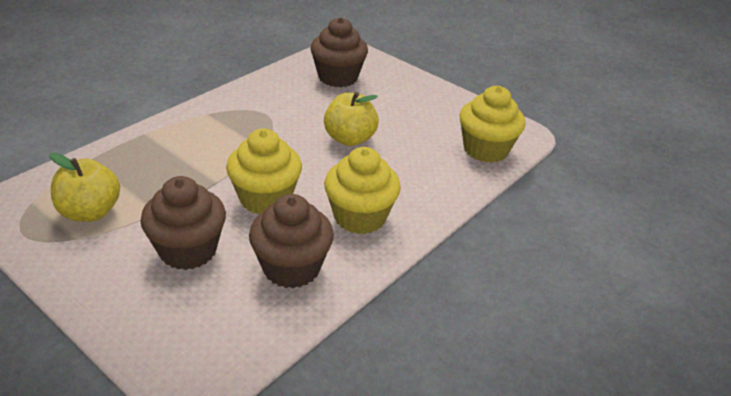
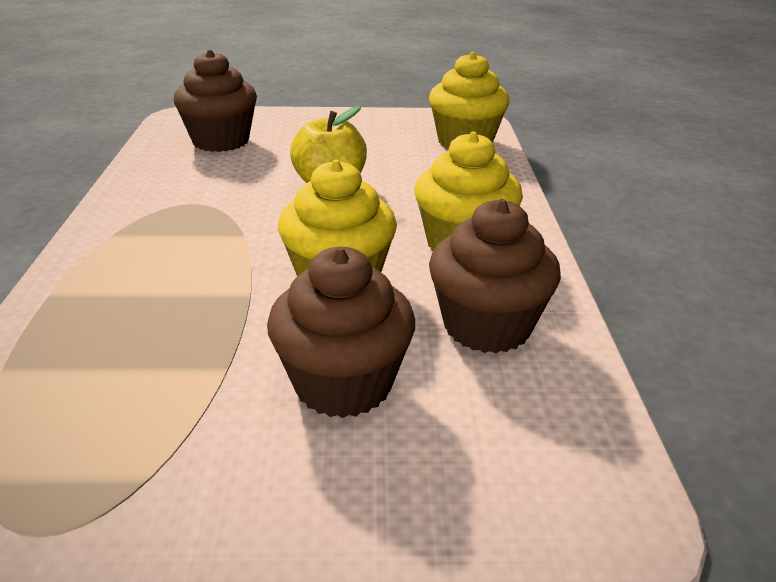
camera: 40 degrees left, 5 degrees down
yellow apple [50,153,120,222] -> none

